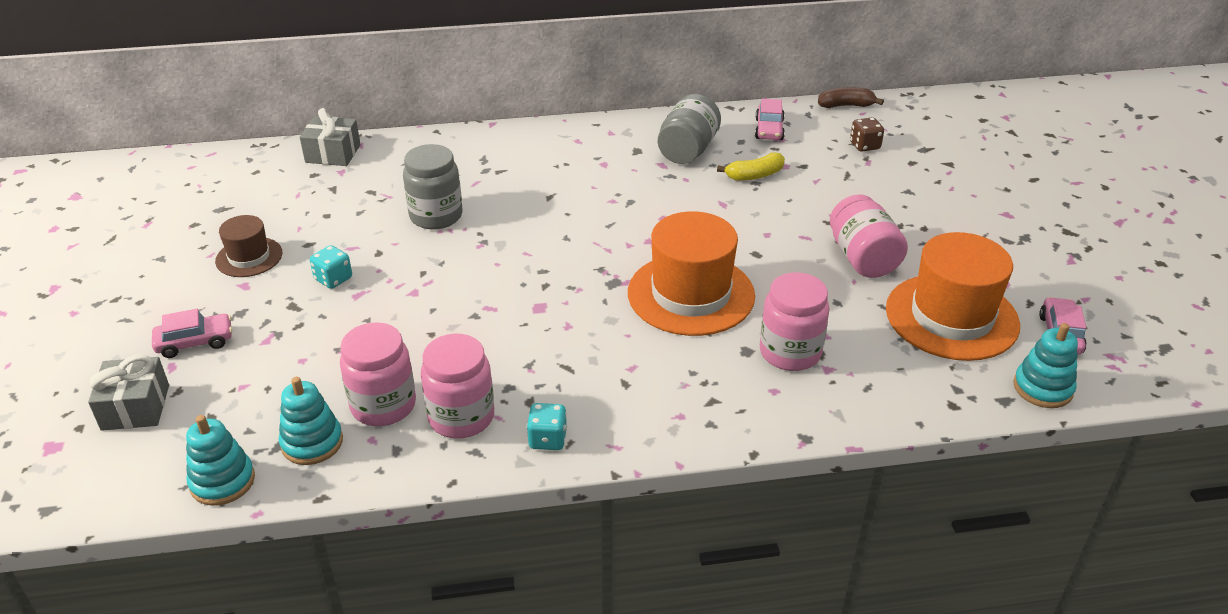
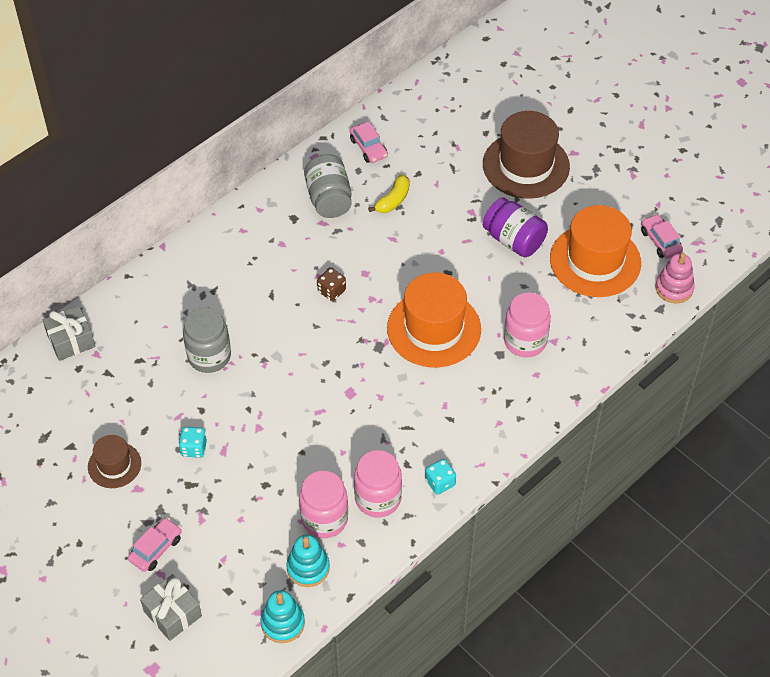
camera: 35 degrees left, 15 degrees up
brown banana [818,87,884,108] -> none
pink jar [830,194,908,278] -> purple jar [483,198,548,257]
brown dice [850,117,884,152] -> brown dice moved to [317,268,346,301]
turquoise stacking toy [1013,323,1078,408] -> pink stacking toy [656,253,695,303]
none -> brown hat [483,111,570,199]

